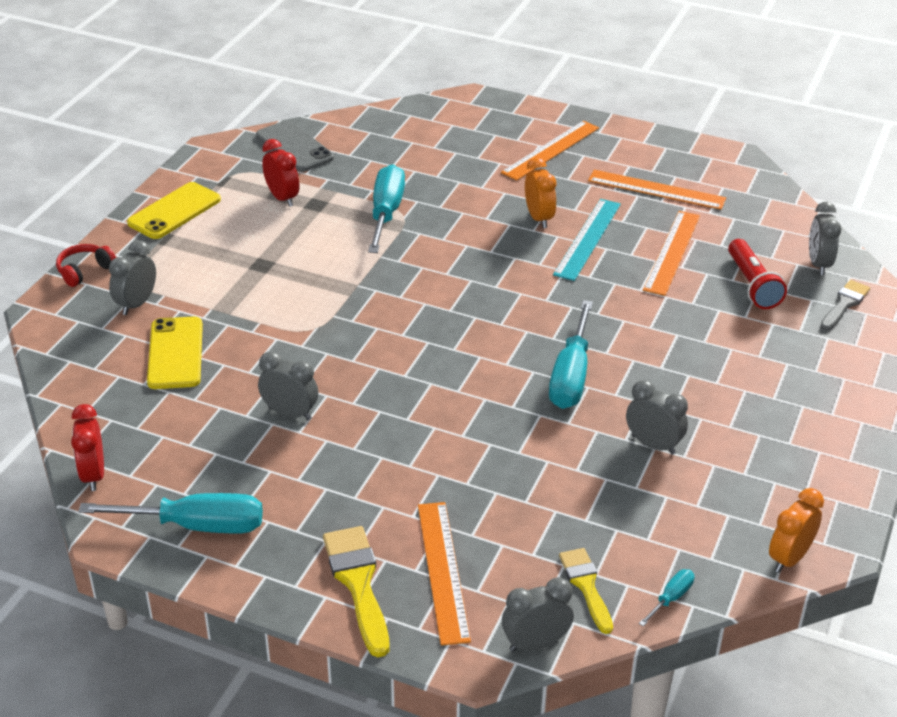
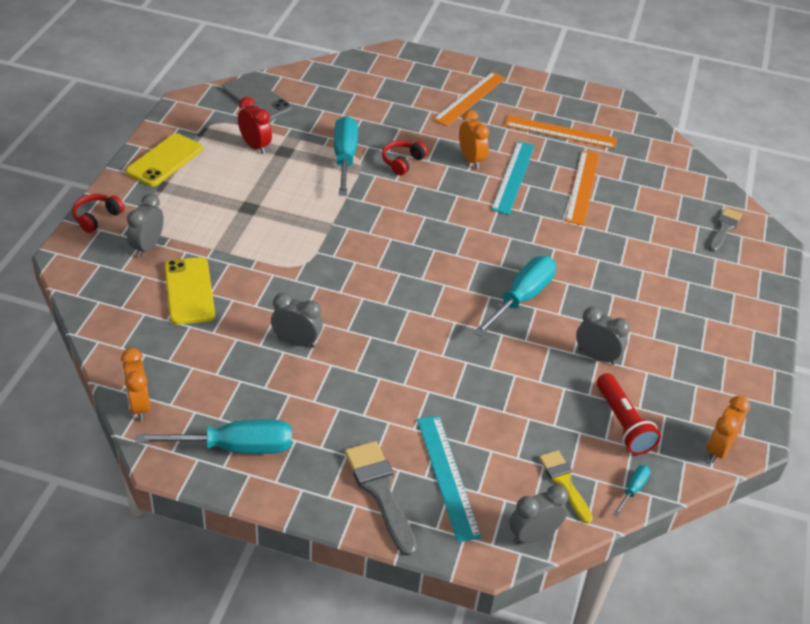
camera: 10 degrees left, 5 degrees up
red clock [71,404,104,491] -> orange clock [121,348,150,421]
yellow brush [323,526,389,657] -> grey brush [345,441,417,556]
orange ruler [418,502,471,646] -> turquoise ruler [417,415,481,542]
turquoise screwdriver [549,300,593,409] -> turquoise screwdriver turned 150 degrees counterclockwise [473,256,556,337]
red flashlight [728,239,787,309] -> red flashlight moved to [597,373,661,455]
grey clock [809,202,841,275] -> none
none -> red headphones [382,141,428,176]

